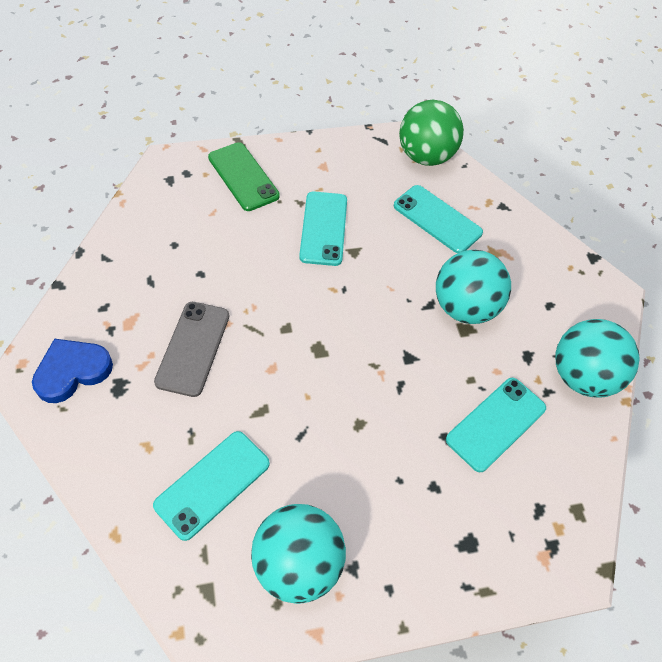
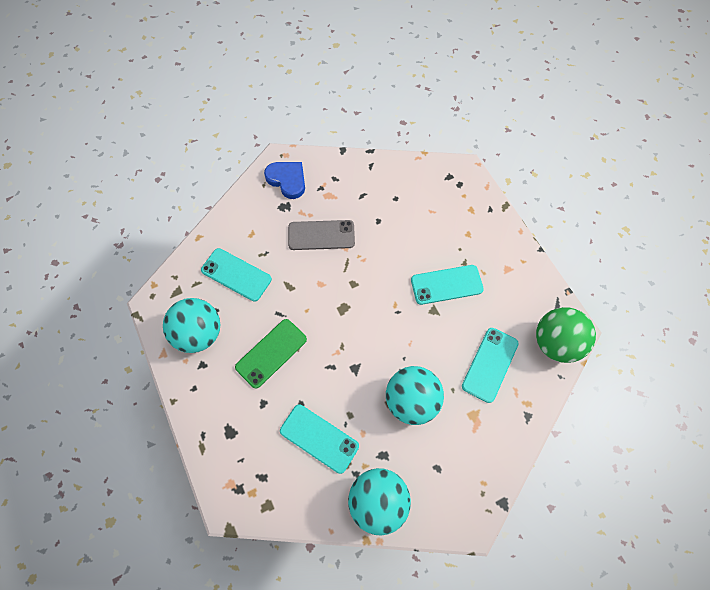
camera: 80 degrees right, 10 degrees up
green phone [208,142,280,211] -> green phone moved to [235,319,307,388]

